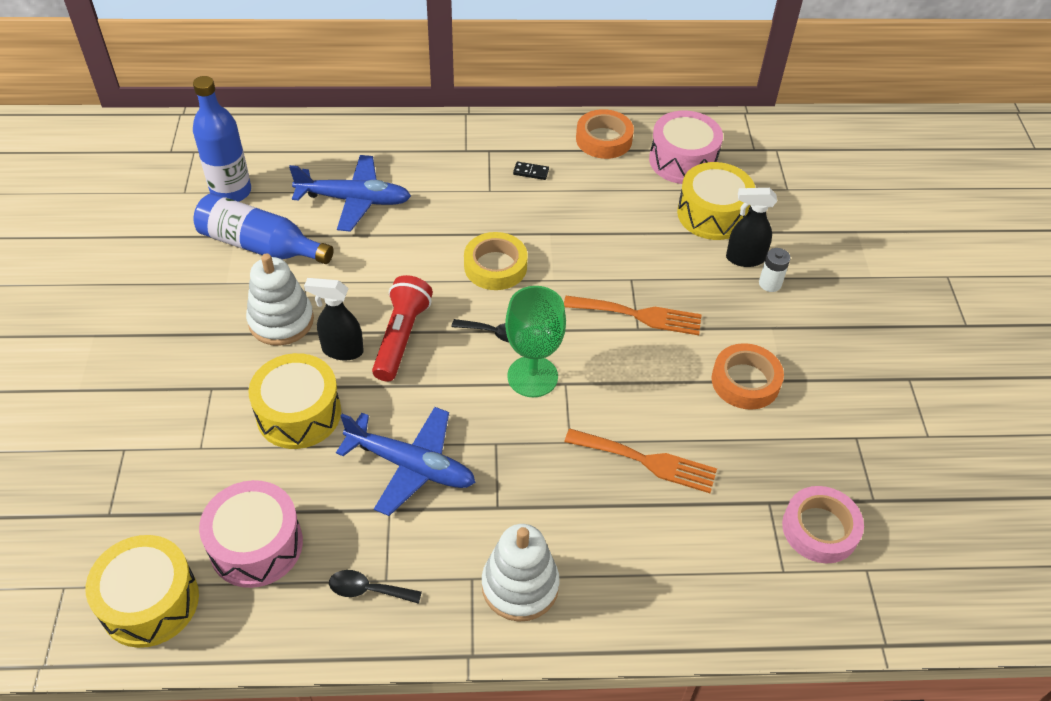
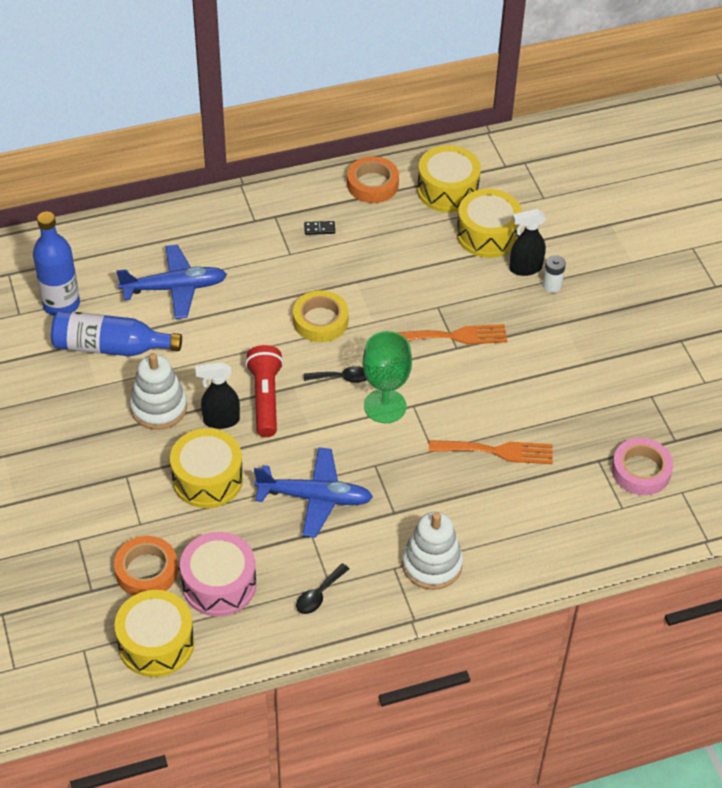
camera: 15 degrees left, 0 degrees up
black spoon [329,570,422,604] -> black spoon turned 45 degrees counterclockwise [296,563,349,614]
pink drum [649,111,723,184] -> yellow drum [417,145,481,213]
orange tape [712,343,784,410] -> orange tape moved to [114,536,178,596]

